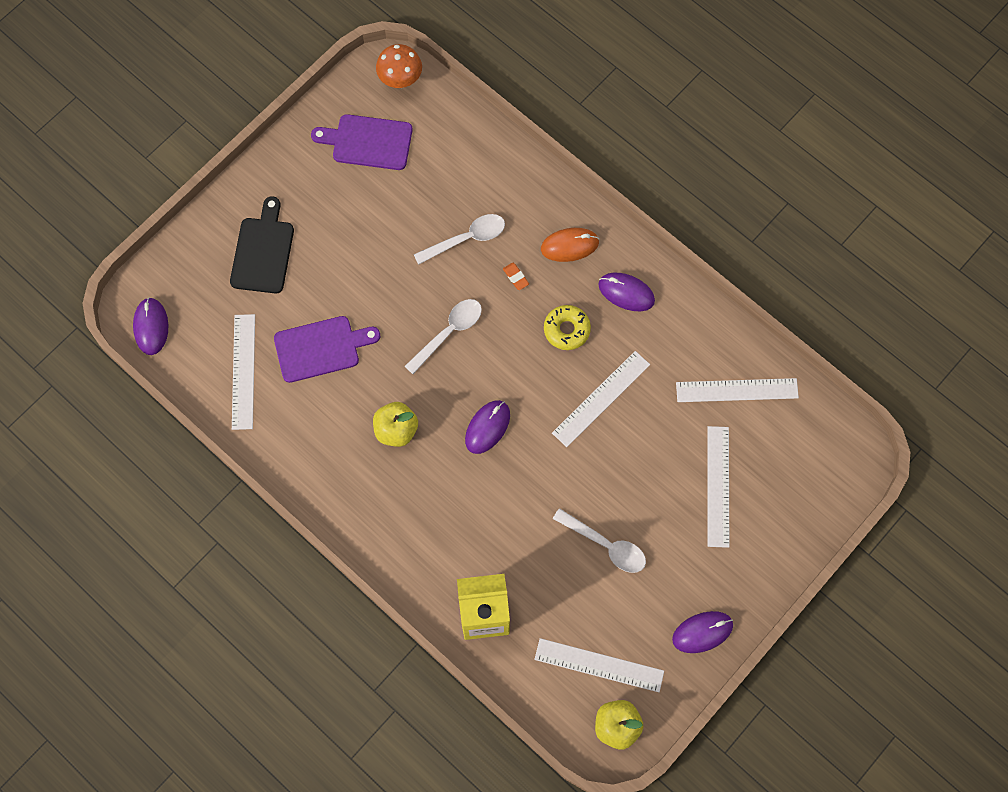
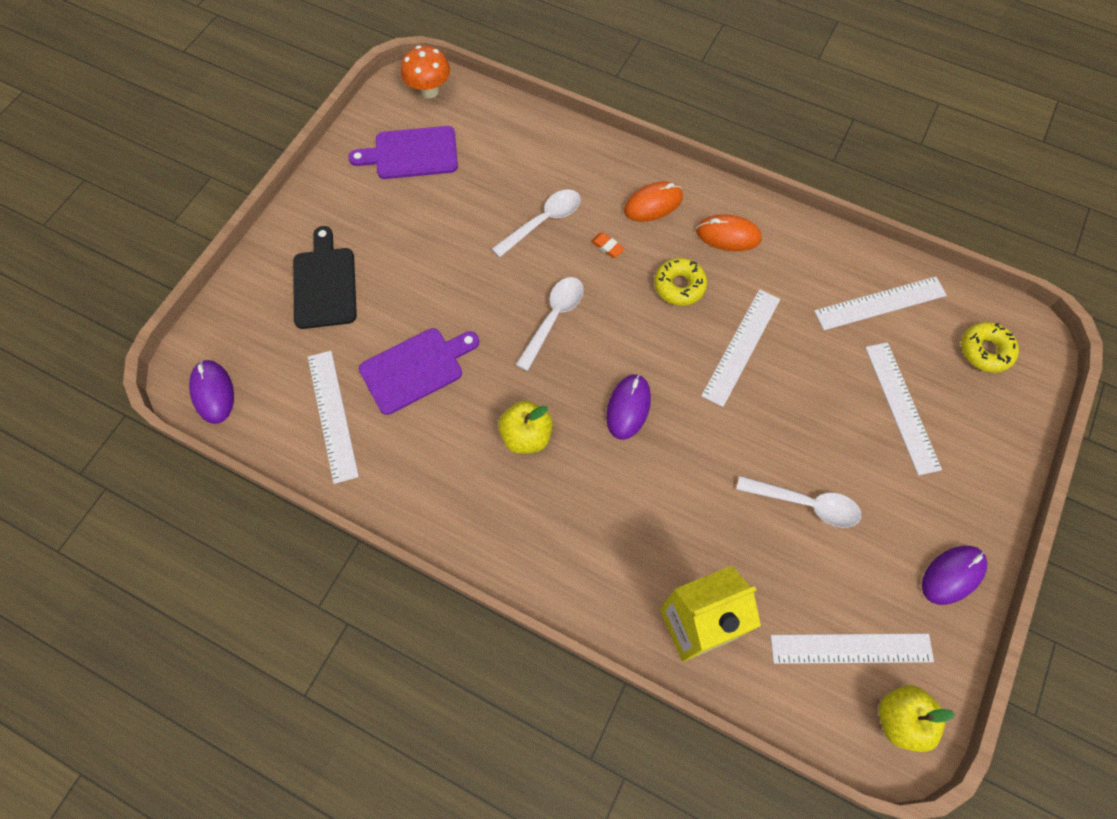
camera: 15 degrees left, 5 degrees down
purple mouse [598,273,655,311] -> orange mouse [696,214,762,251]
none -> yellow donut [961,322,1019,373]

